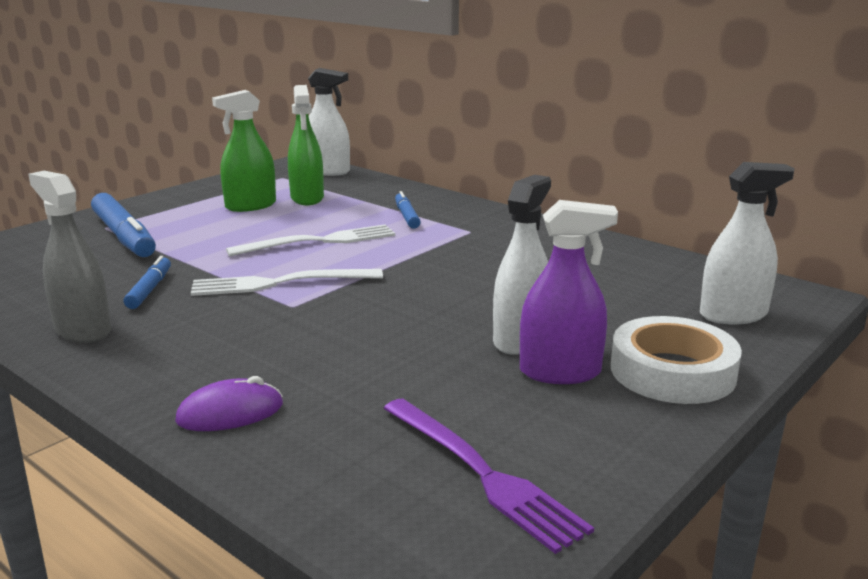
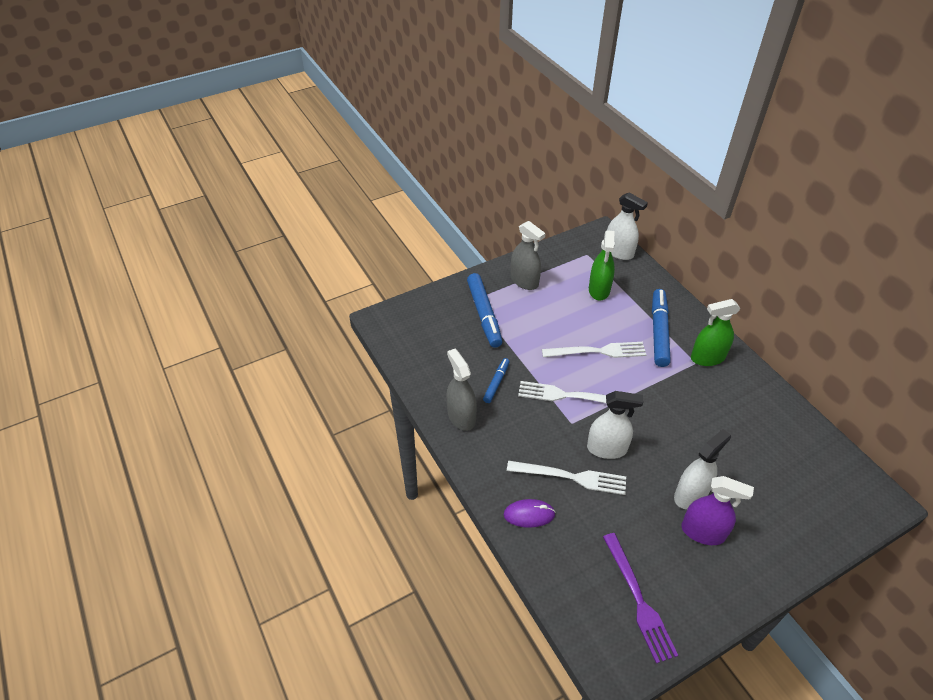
camera: 20 degrees right, 25 degrees up
green spray bottle [212,90,276,212] -> green spray bottle moved to [691,299,741,366]
blue marker [395,191,421,229] -> blue marker [652,289,671,367], size x1.83
white tape [611,316,742,404] -> none
white spray bottle [700,162,795,325] -> white spray bottle moved to [587,391,643,459]
none -> white fork [507,460,626,495]
none -> grey spray bottle [511,221,546,290]

